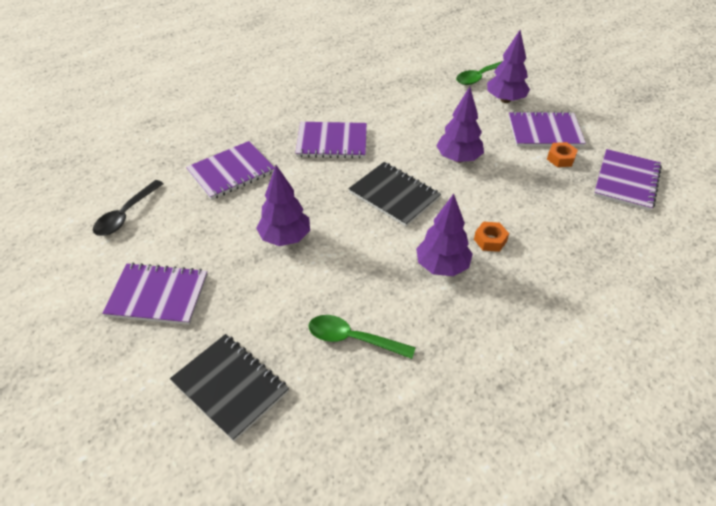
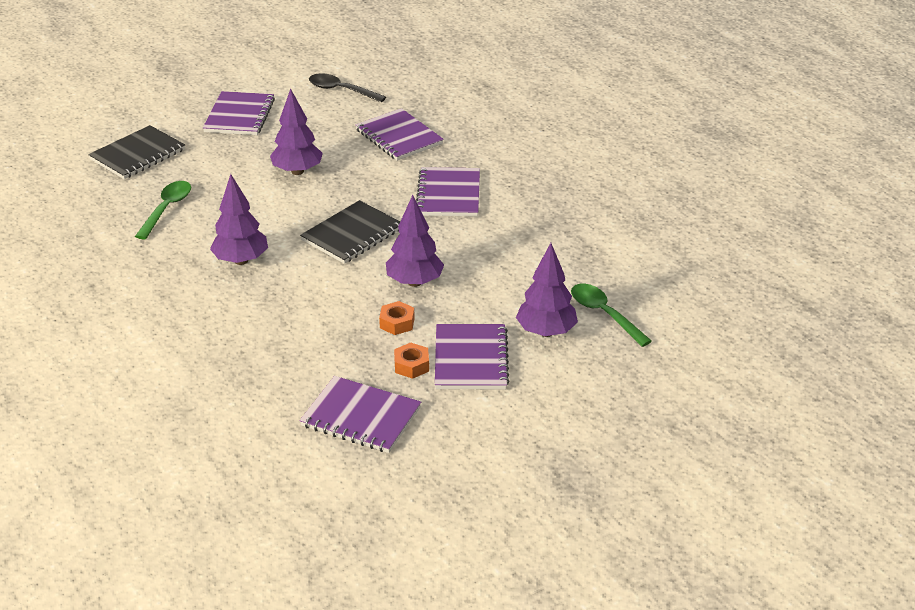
camera: 90 degrees right, 10 degrees down
orange nut [474,222,509,252] -> orange nut moved to [379,301,415,335]

